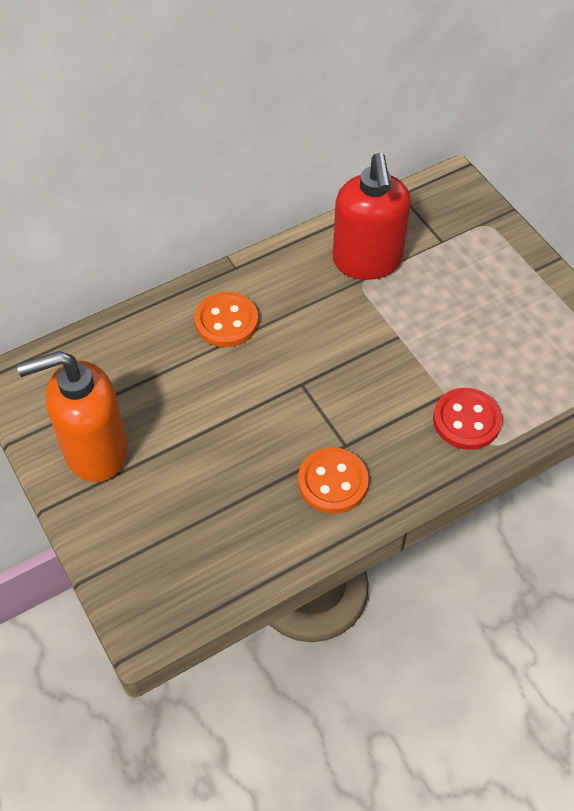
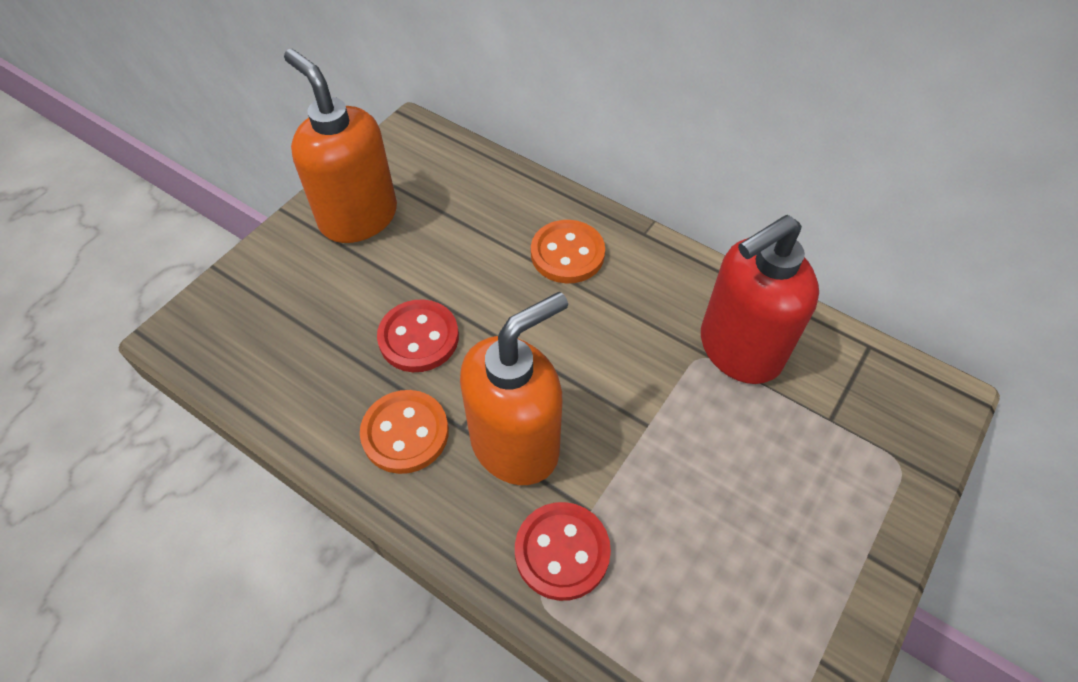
camera: 65 degrees right, 0 degrees up
none -> red button [377,300,459,372]
none -> orange soap dispenser [460,292,568,485]

